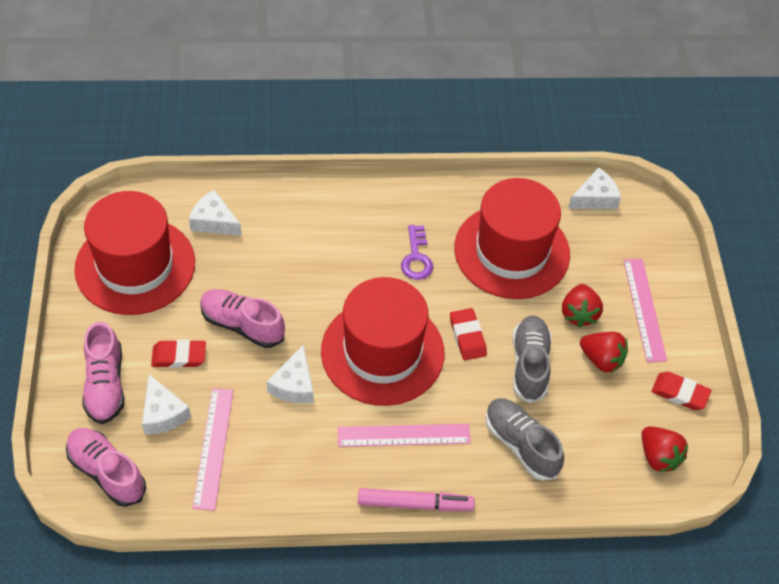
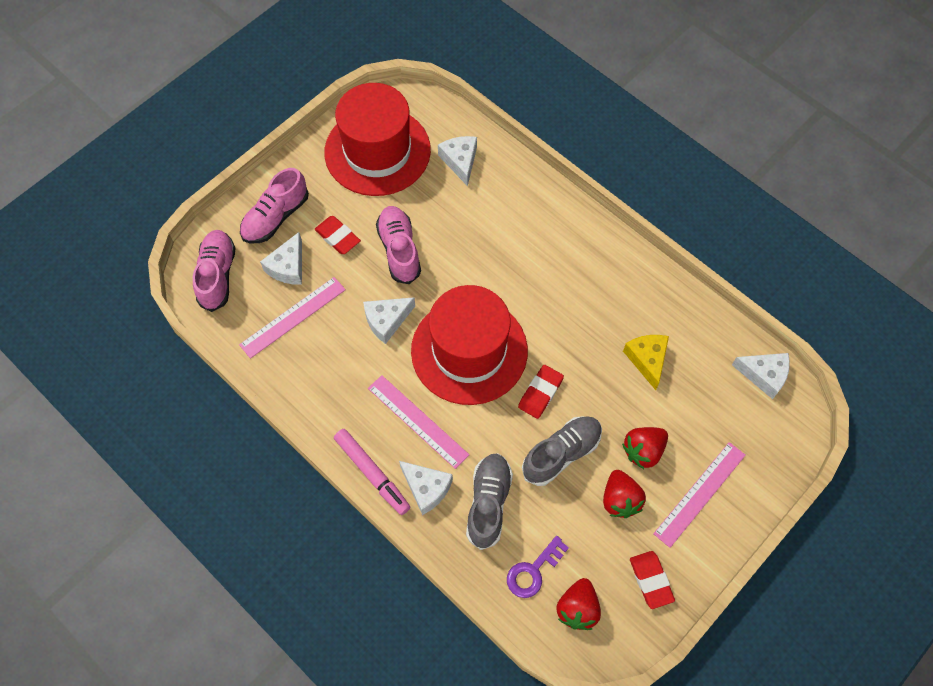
camera: 50 degrees right, 10 degrees up
purple key [401,225,433,280] -> purple key moved to [507,536,569,598]
red hat [454,178,570,299] -> yellow cheese [623,335,669,390]
none -> white cheese [399,461,453,515]

